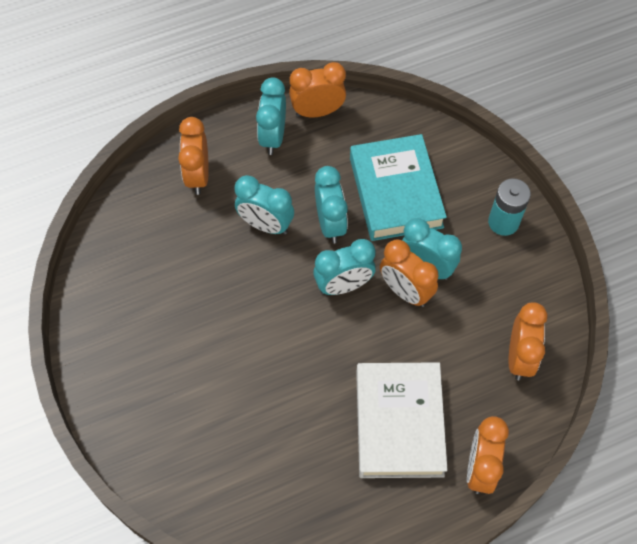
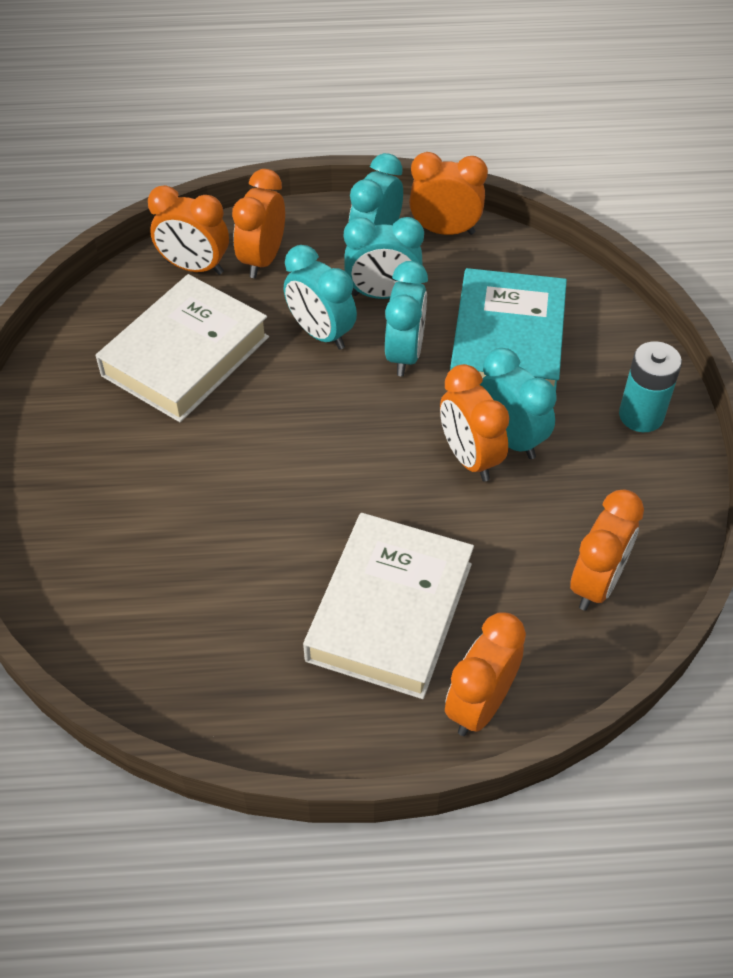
camera: 20 degrees right, 10 degrees down
turquoise clock [313,239,376,295] -> turquoise clock moved to [344,217,424,299]
none -> white book [95,274,269,422]
none -> orange clock [148,185,229,275]

